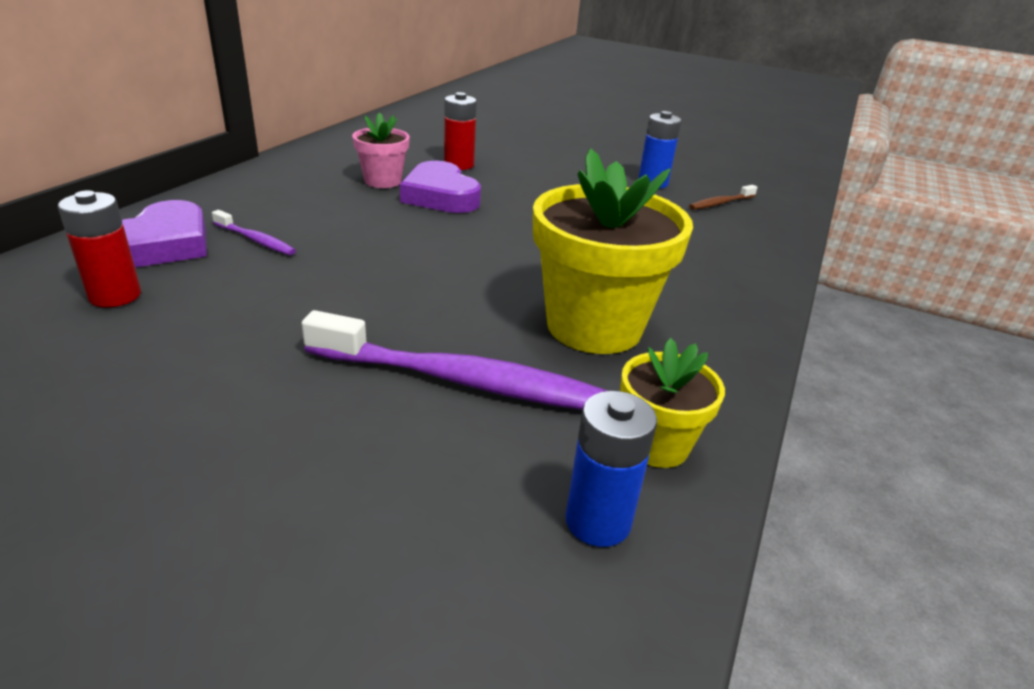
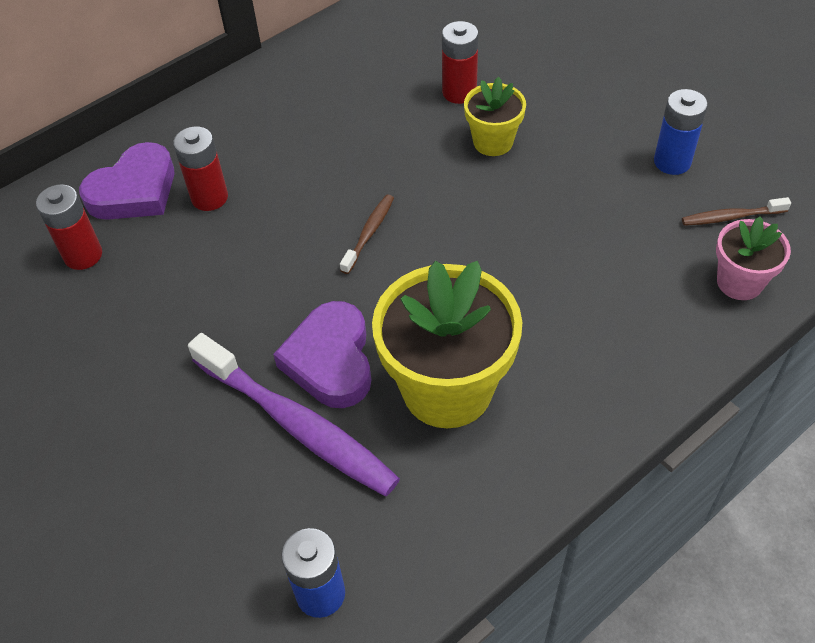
camera: 30 degrees right, 20 degrees up
purple toothbrush [212,210,296,255] -> red battery [173,126,228,211]
pink flower pot [352,112,410,188] -> pink flower pot moved to [716,216,791,300]
purple heart [400,161,481,213] -> purple heart moved to [273,301,371,408]
yellow flower pot [620,338,725,468] -> yellow flower pot moved to [464,77,526,156]
none -> brown toothbrush [340,194,394,274]

